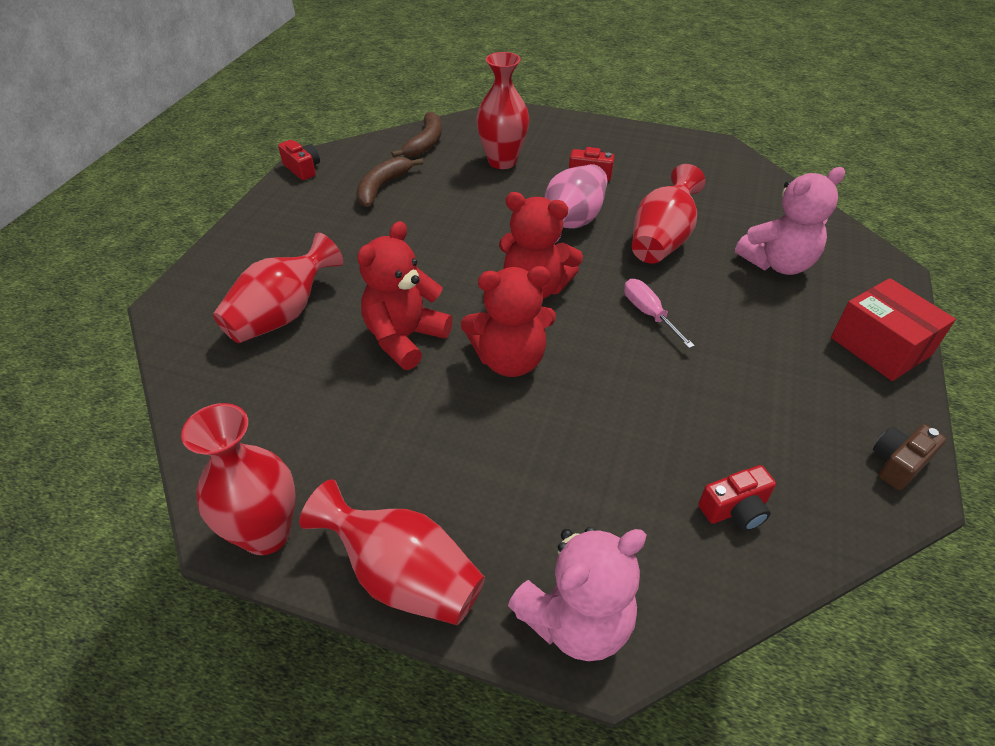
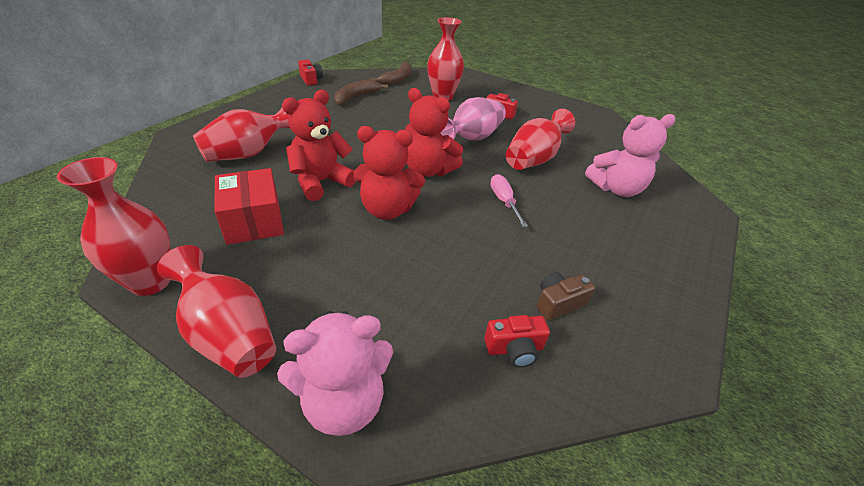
camera: 10 degrees right, 5 degrees down
red box [831,278,956,381] -> red box moved to [214,168,284,245]
brown camera [873,425,946,490] -> brown camera moved to [537,272,595,320]

